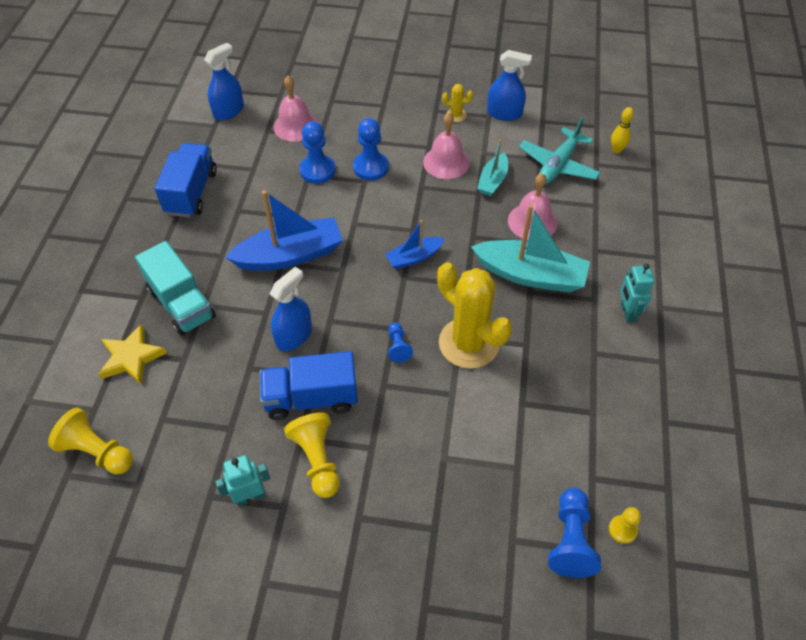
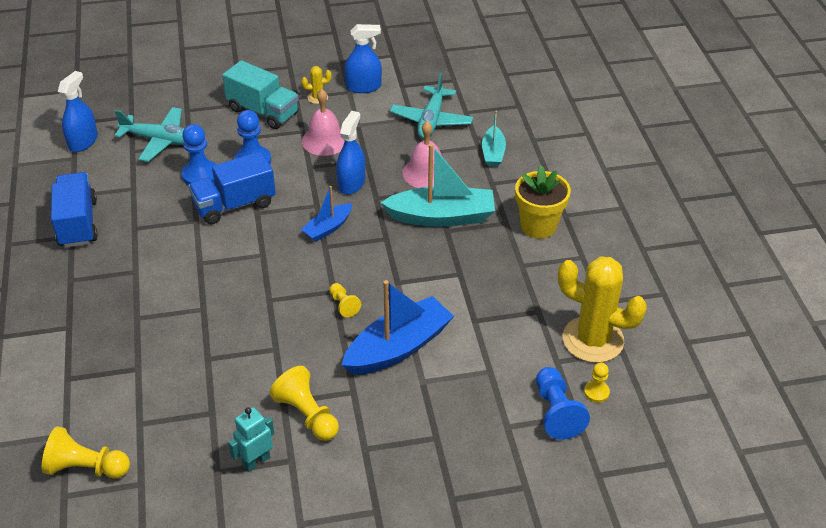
camera: 20 degrees left, 10 degrees down
yellow star [98,324,167,385] -> none
turquoise truck [135,241,216,336] -> turquoise truck moved to [222,60,299,129]
blue boat [225,190,343,271] -> blue boat moved to [342,280,454,375]
blue truck [260,351,358,420] -> blue truck moved to [188,152,276,224]
blue spray bottle [270,267,312,351] -> blue spray bottle moved to [336,111,365,195]
pink bell [273,76,318,142] -> turquoise plane [114,107,185,162]
blue pawn [388,322,413,362] -> yellow pawn [329,283,361,317]
yellow cactus [437,262,512,369] -> yellow cactus moved to [558,256,647,363]
turquoise boat [477,140,508,196] -> turquoise boat moved to [482,110,506,167]
yellow bowling pin [611,107,634,153] -> none
turquoise robot [620,264,655,322] -> yellow flower pot [515,166,571,239]

